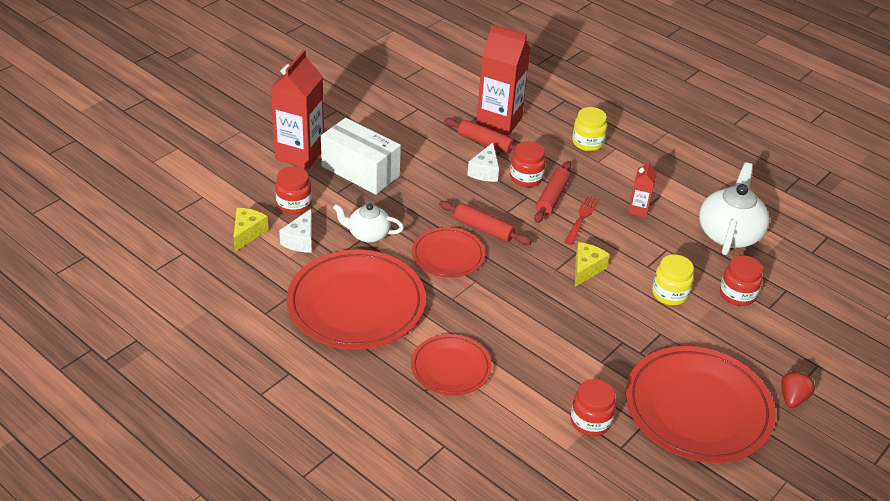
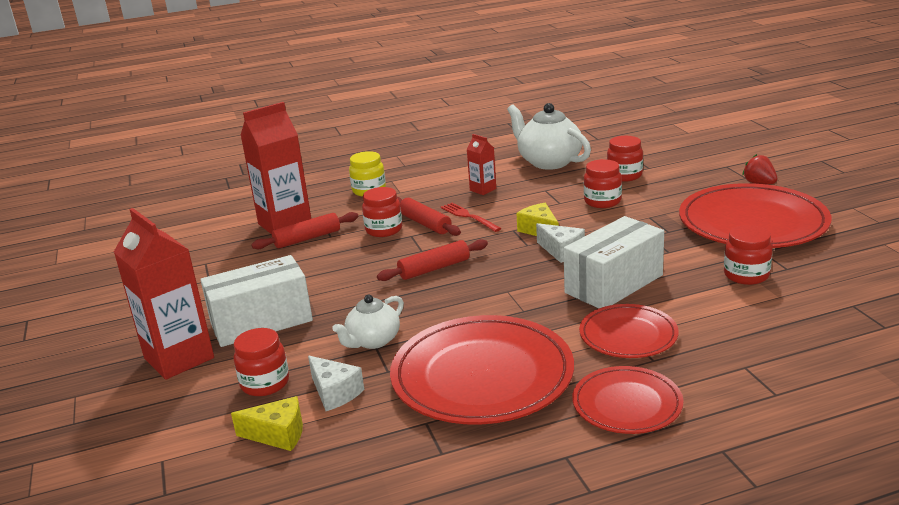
camera: 55 degrees left, 15 degrees down
yellow cheese [233,208,268,252] -> yellow cheese turned 135 degrees clockwise [231,396,303,451]
red plate [412,227,485,278] -> red plate moved to [572,366,683,434]
white cheese [467,143,499,182] -> white cheese moved to [536,223,585,263]
yellow jar [652,254,694,305] -> red jar [584,159,622,208]
none -> white box [563,216,664,308]

